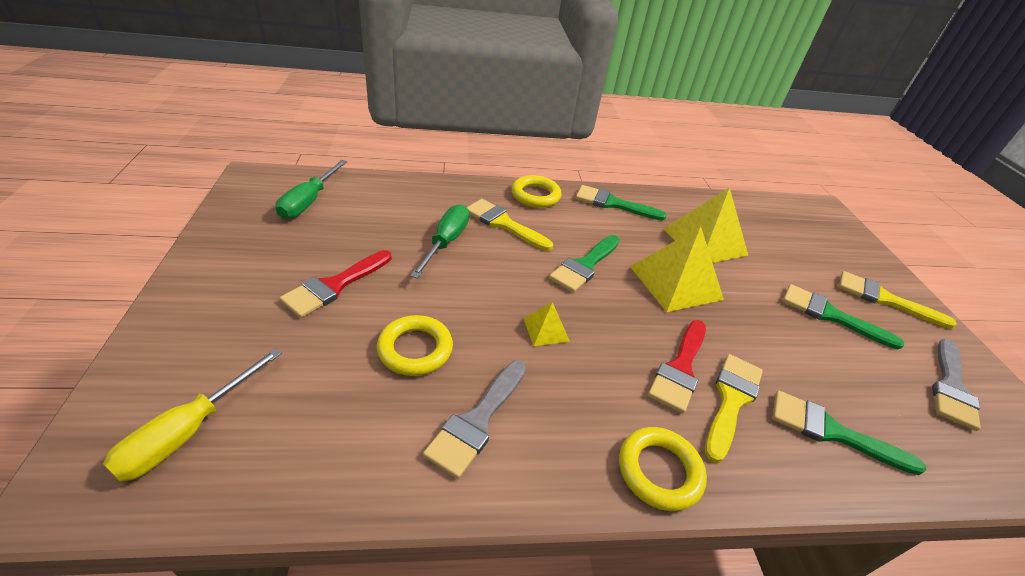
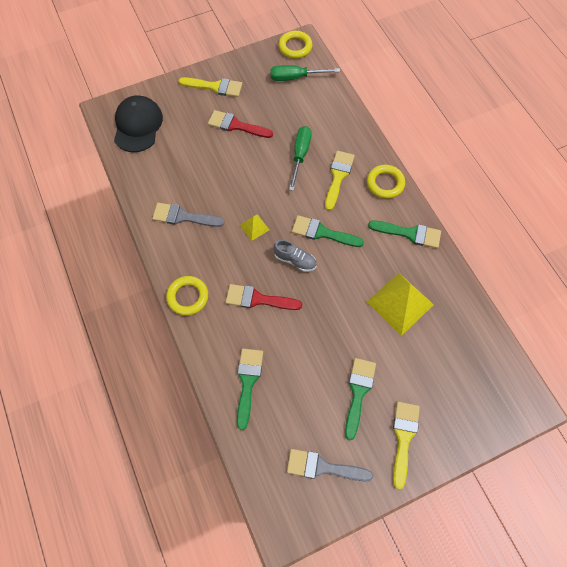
camera: 75 degrees right, 25 degrees up
yellow screwdriver [103,348,282,482] -> black cap [114,95,163,152]
yellow ring [377,315,453,376] -> yellow ring moved to [278,31,313,59]
green screwdriver [410,204,469,279] -> green screwdriver turned 75 degrees counterclockwise [289,126,312,191]
green brush [576,185,667,220] -> green brush turned 105 degrees clockwise [368,221,441,248]
yellow pyramid [630,226,724,312] -> none
yellow brush [705,354,763,463] -> yellow brush moved to [179,77,242,97]
none -> grey shoe [273,240,317,272]

